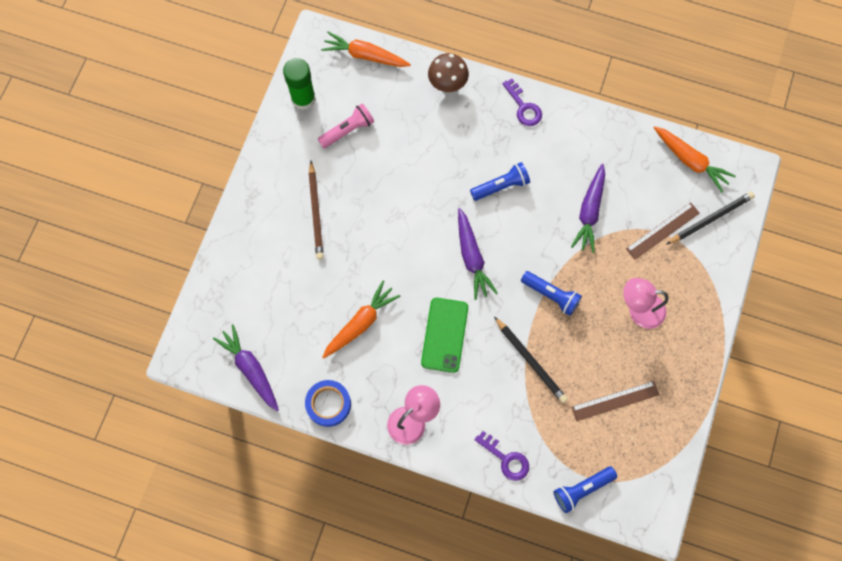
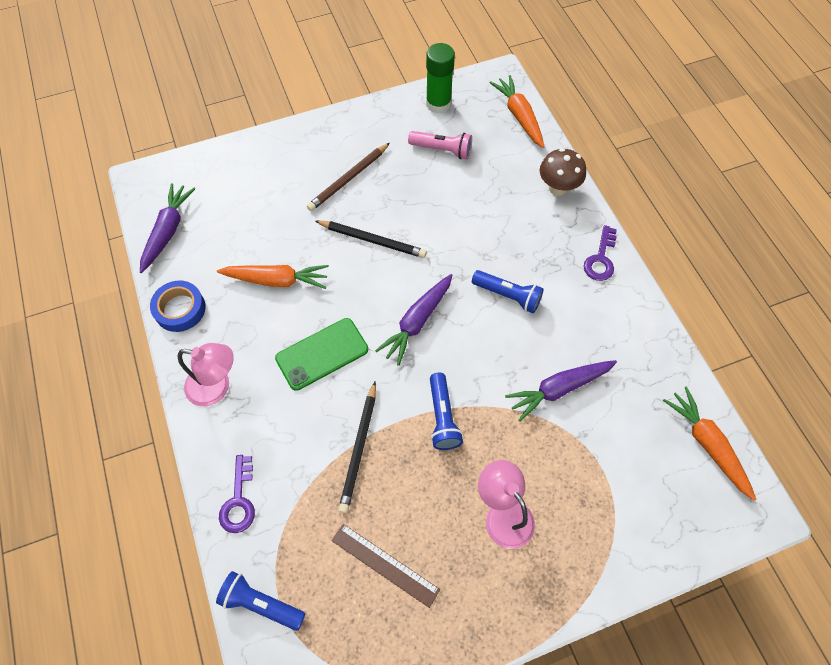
camera: 50 degrees right, 10 degrees down
brown ruler [626,202,700,260] -> none
orange carrot [654,126,736,192] -> orange carrot turned 150 degrees clockwise [663,386,756,501]
black pencil [666,192,755,245] -> black pencil moved to [315,220,427,258]

